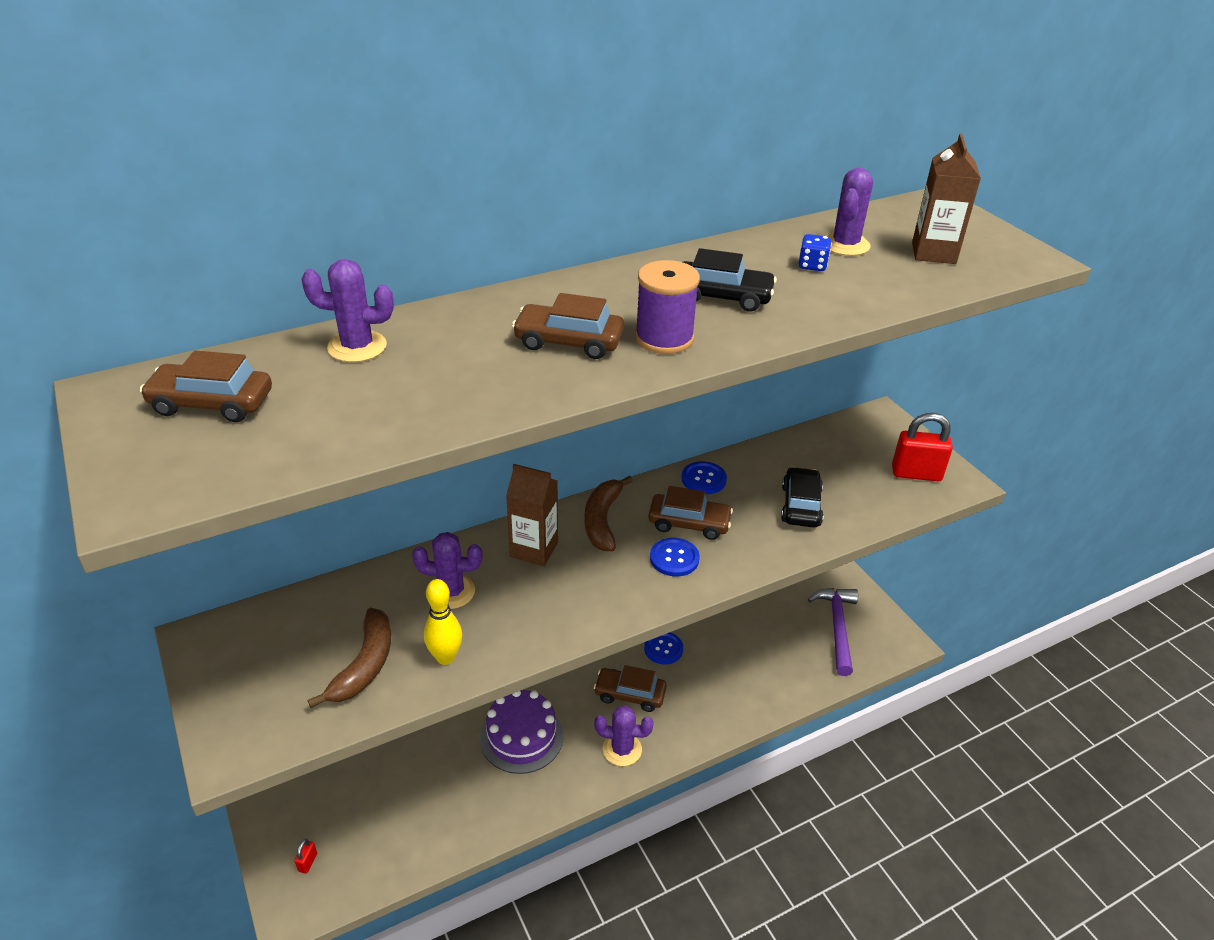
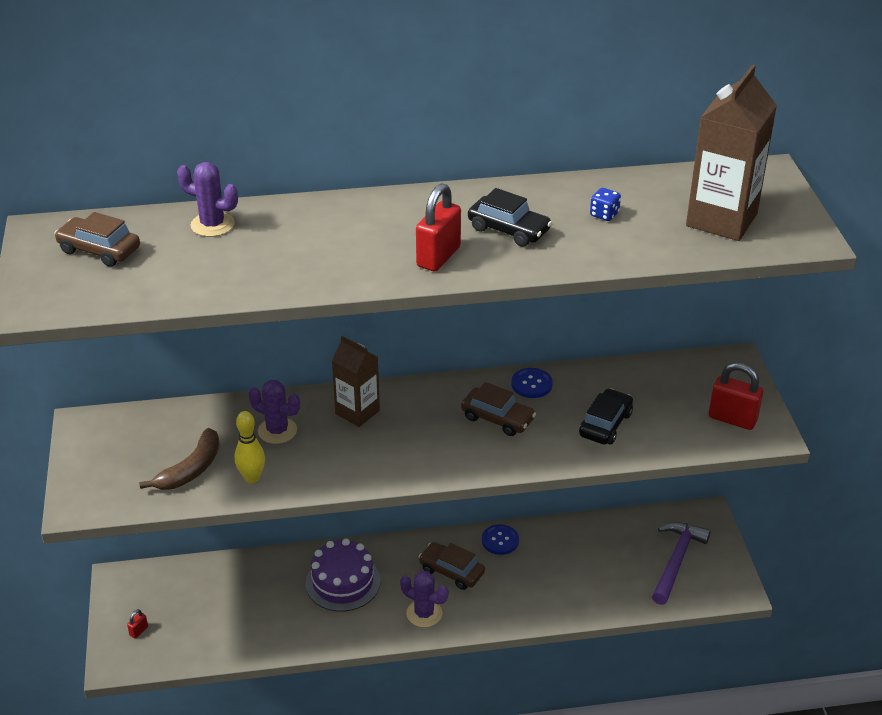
camera: 20 degrees right, 0 degrees up
brown car [512,293,624,359] -> none
brown banana [584,476,633,551] -> none
purple spool [635,260,700,354] -> red padlock [416,183,461,271]
blue button [650,538,700,577] -> none
purple cactus [826,168,873,256] -> none
brown carton [912,133,981,264] -> brown carton [686,64,777,241], size x1.57

